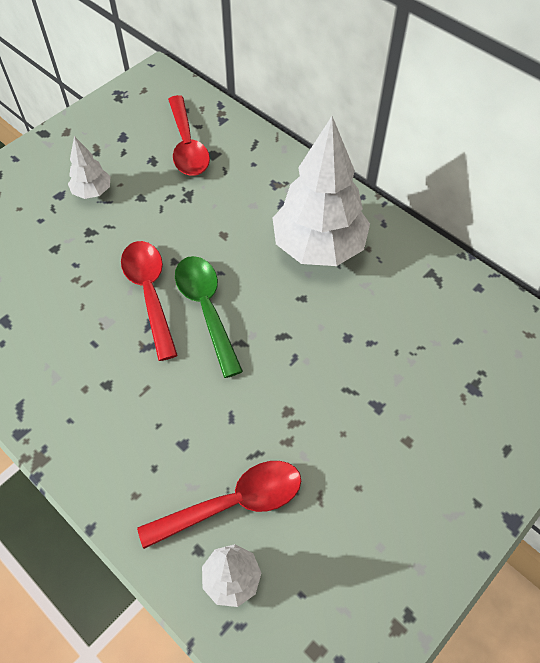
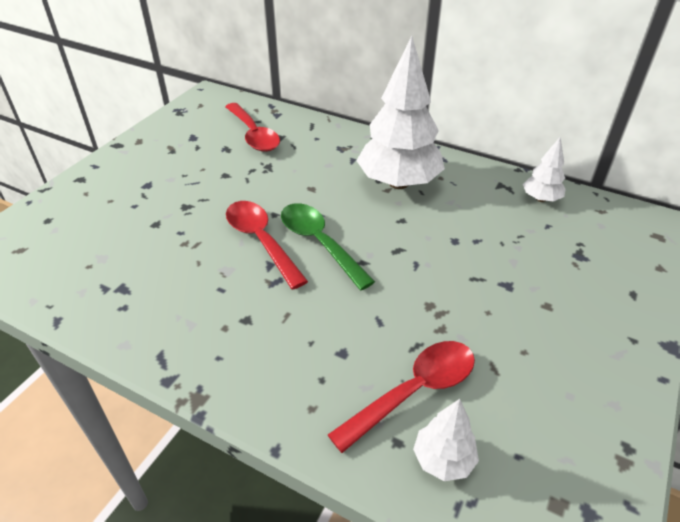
camera: 15 degrees left, 15 degrees down
white tree [68,136,111,199] -> white tree moved to [523,137,566,202]

